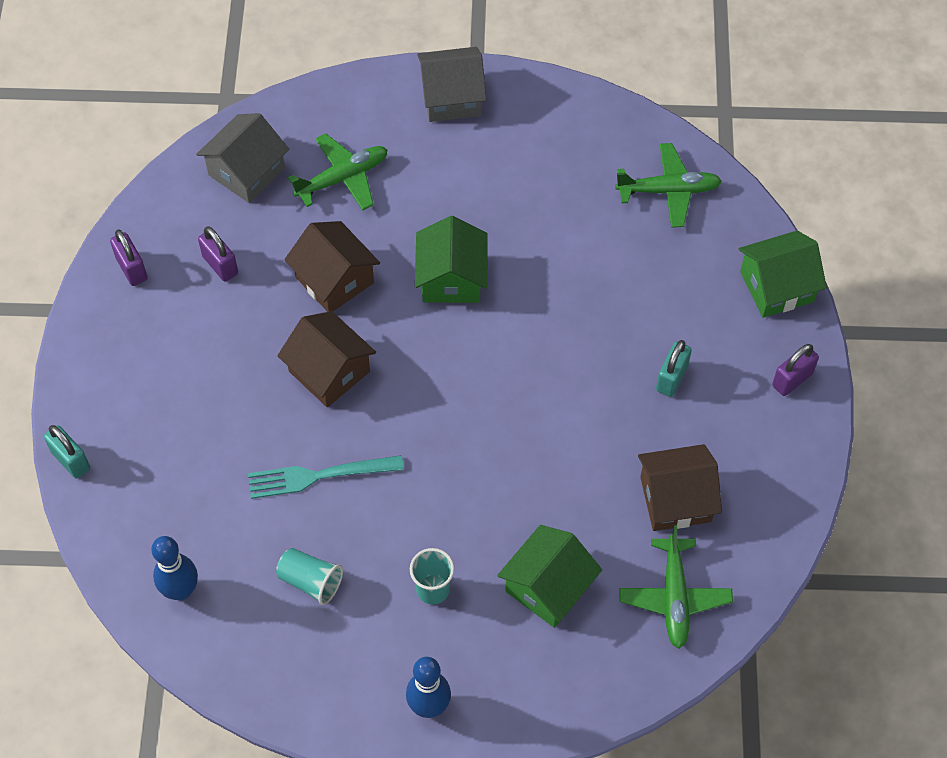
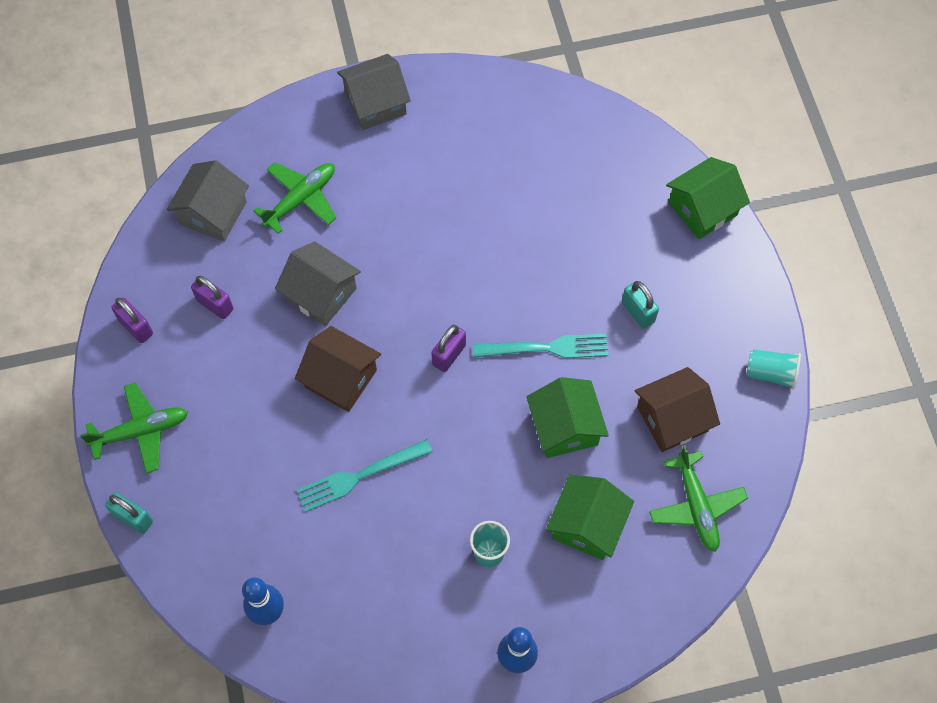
camera: 15 degrees left, 5 degrees up
turquoise cup [276,548,343,605] -> turquoise cup moved to [746,349,801,390]
brown house [284,221,380,312] -> grey house [275,241,361,326]
green house [415,216,488,303] -> green house moved to [526,377,609,458]
green plane [615,143,722,228] -> green plane moved to [80,383,188,474]
turquoise padlock [656,340,692,397] -> turquoise padlock turned 45 degrees counterclockwise [622,281,659,329]
purple padlock [772,344,819,396] -> purple padlock moved to [431,325,466,372]
none -> turquoise fork [473,334,608,358]

